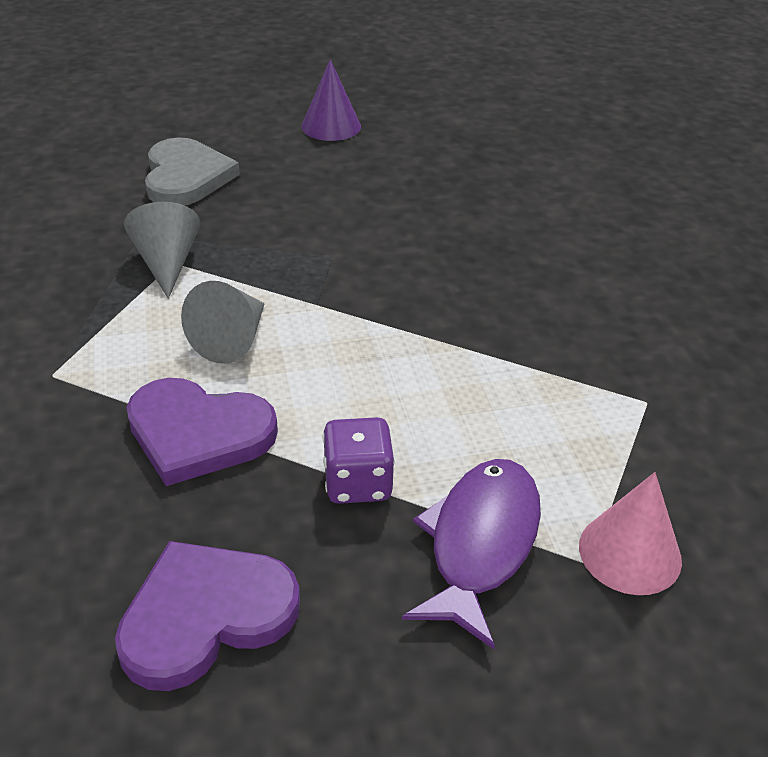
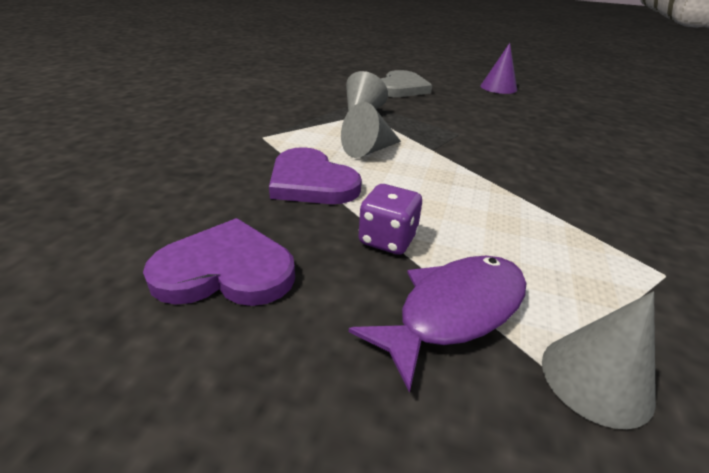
camera: 30 degrees right, 5 degrees down
pink cone [579,472,682,595] -> grey cone [542,291,656,429]

